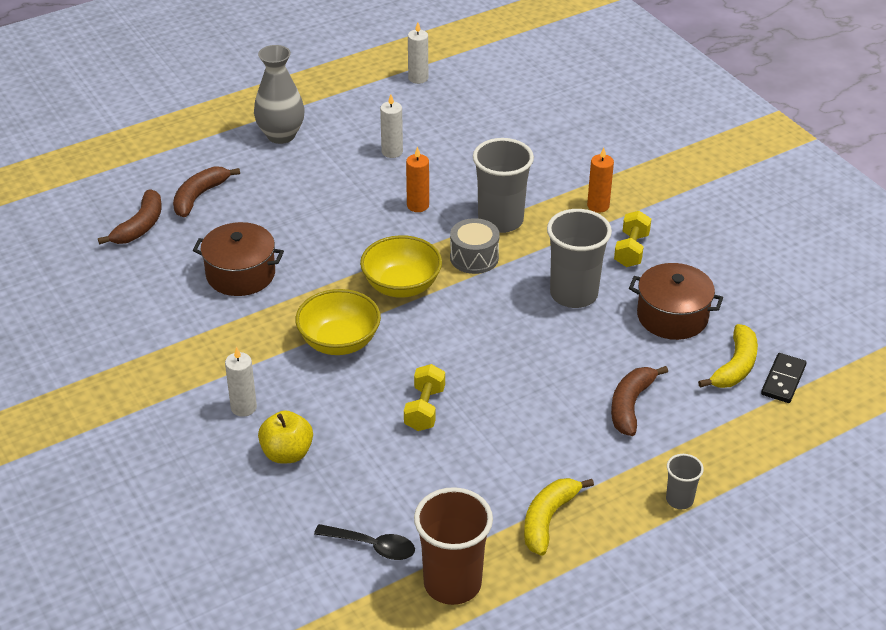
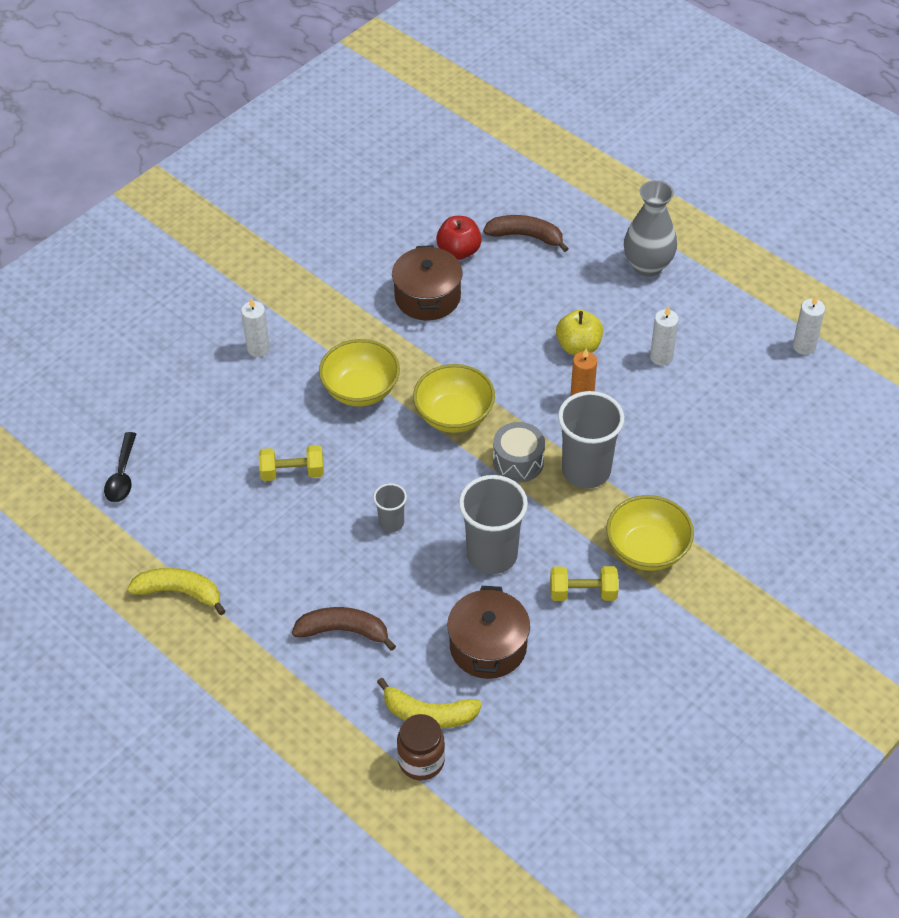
camera: 75 degrees right, 10 degrees up
brown banana [98,189,162,245] -> none
yellow apple [258,410,313,463] -> yellow apple moved to [556,310,603,355]
brown cup [414,487,493,605] -> none
orange candle [587,147,614,213] -> yellow bowl [606,495,694,571]
grey cup [666,454,704,509] -> grey cup moved to [373,483,407,532]
black domino [761,353,806,403] -> brown jar [397,714,445,780]
none -> red apple [436,216,482,260]

